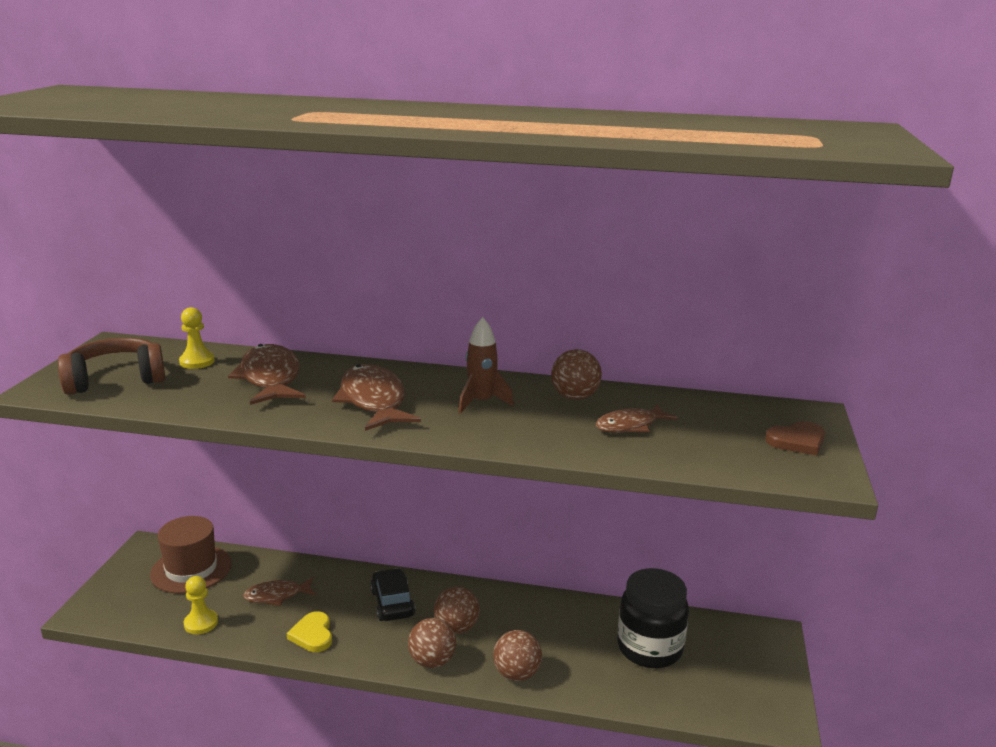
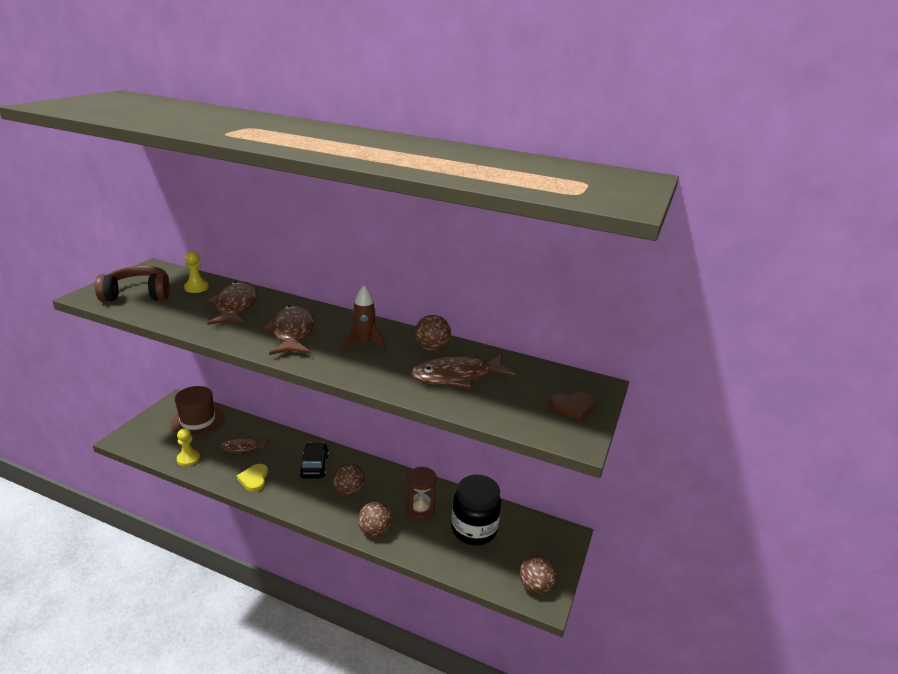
camera: 10 degrees right, 5 degrees up
brown ball [408,618,456,668] -> brown ball moved to [520,555,557,594]
brown fish [595,404,678,433] -> brown fish [411,354,516,389], size x1.64
none -> brown hourglass [406,467,437,519]

